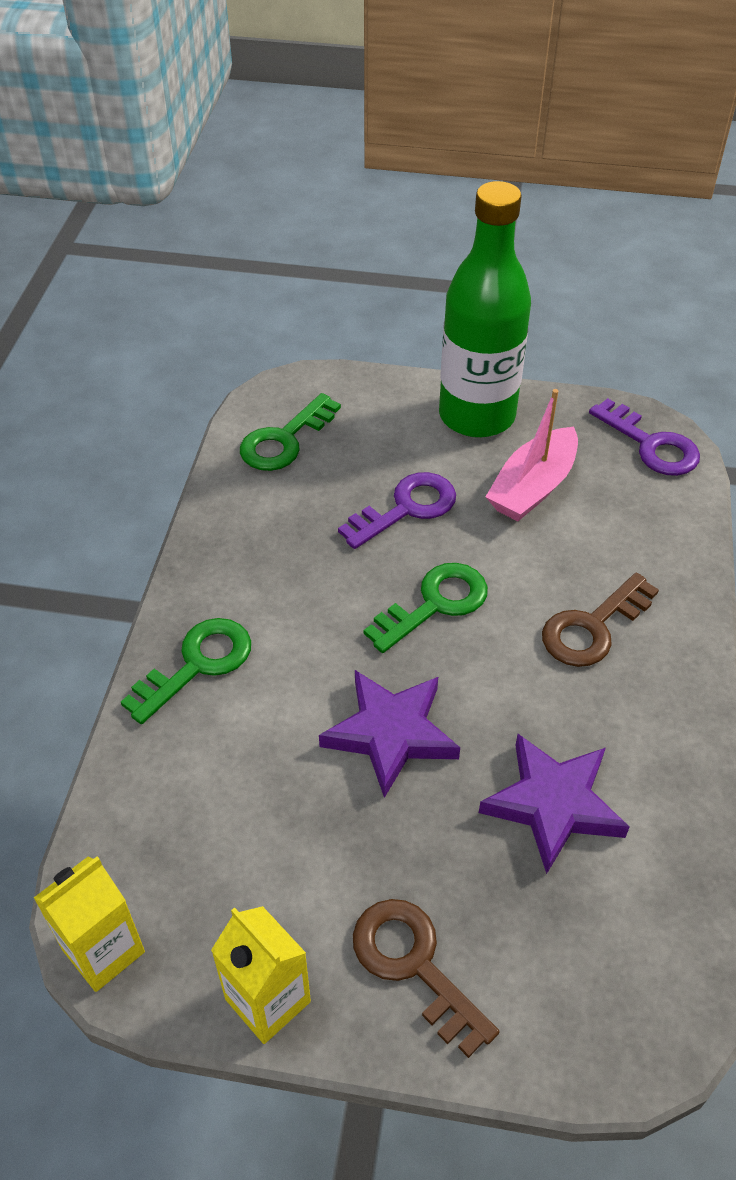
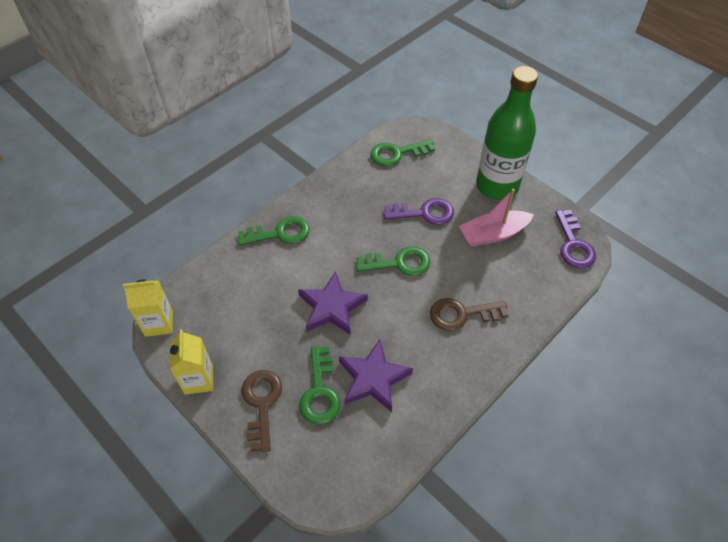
camera: 35 degrees right, 5 degrees up
none -> green key [299,346,341,425]

